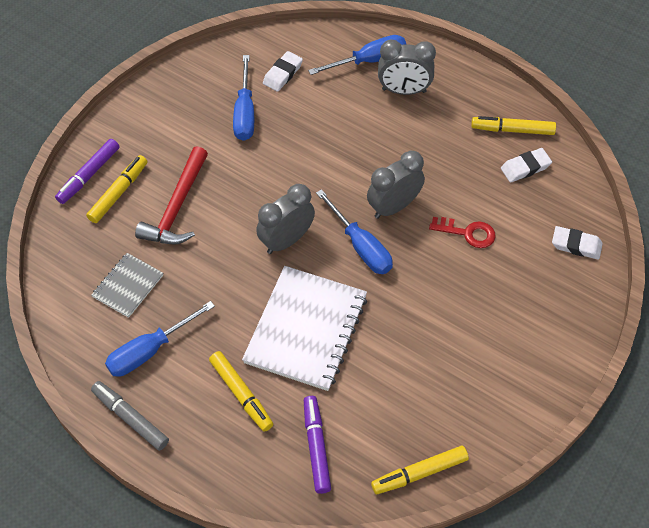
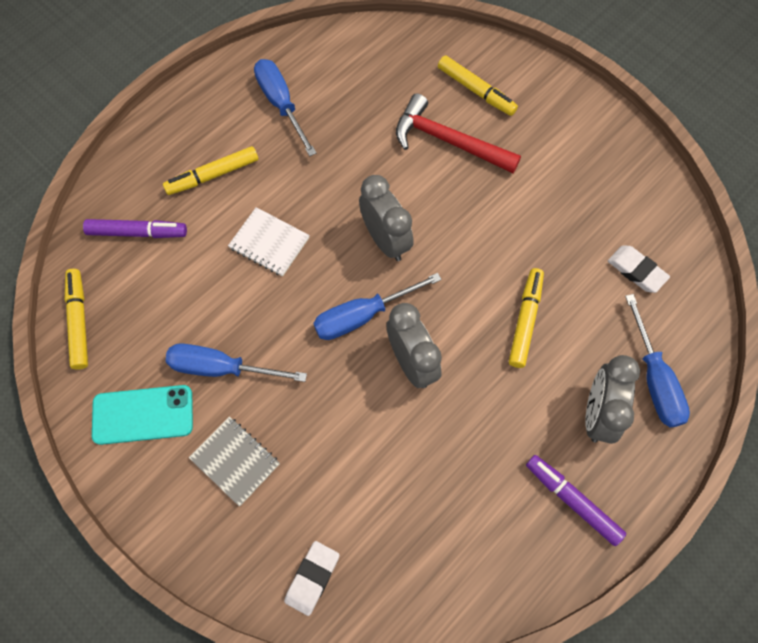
camera: 100 degrees right, 10 degrees up
purple marker [55,139,119,204] -> purple marker moved to [526,455,626,546]
grey marker [91,381,169,451] -> none
grey notebook [92,253,163,318] -> grey notebook moved to [189,416,280,506]
blue screwdriver [233,55,254,141] -> blue screwdriver moved to [165,343,307,382]
white notebook [242,266,367,391] -> white notebook [228,207,310,276], size x0.52
red key [429,217,496,248] -> none
yellow marker [471,116,556,135] -> yellow marker moved to [509,268,544,368]
white eraser [501,148,552,182] -> none
none -> turquoise phone [92,385,193,445]

